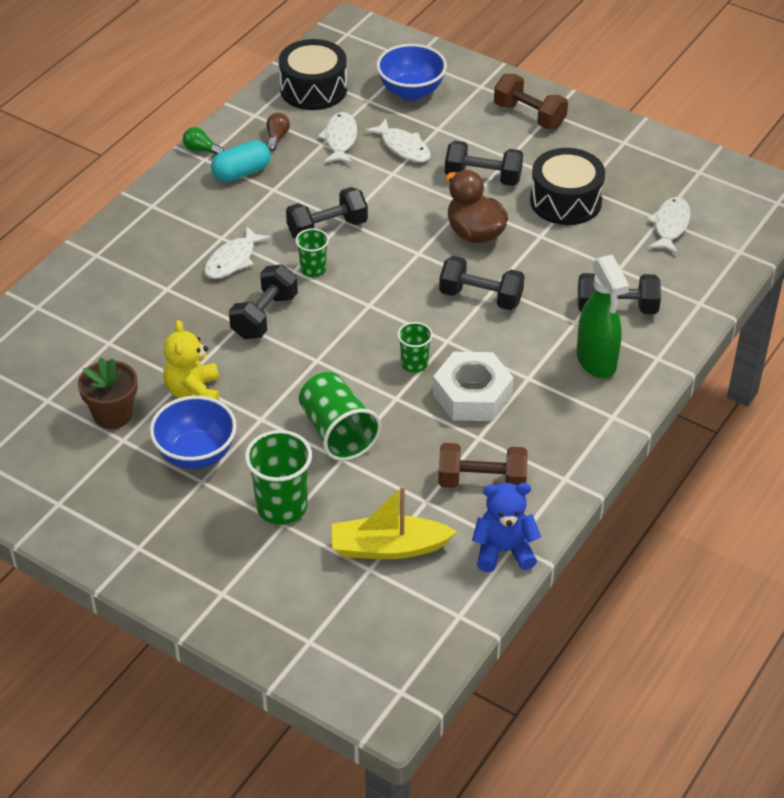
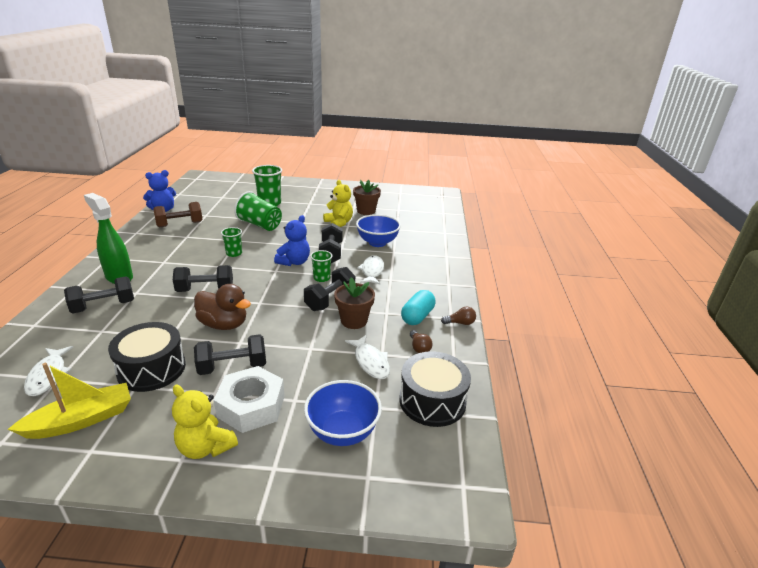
camera: 150 degrees right, 15 degrees down
blue bowl [150,396,237,469] -> blue bowl moved to [356,214,401,247]
green light bulb [183,127,224,155] -> brown light bulb [441,306,476,325]
yellow boat [332,485,457,559] -> yellow boat moved to [8,363,131,439]
white fish [365,119,430,162] -> none
white nut [433,352,514,421] -> white nut moved to [214,366,285,433]
brown dumbbell [494,74,568,129] -> yellow teddy bear [172,385,238,459]
none -> blue teddy bear [274,215,310,266]
none -> brown flower pot [334,277,375,329]

